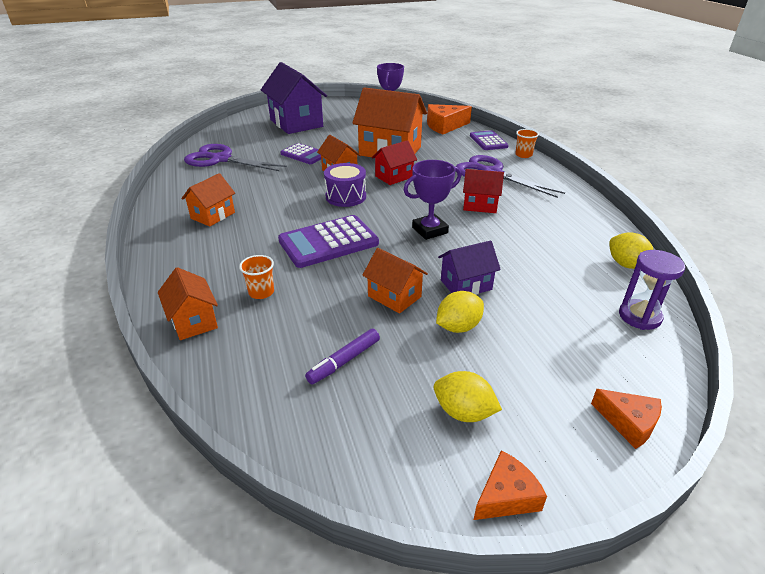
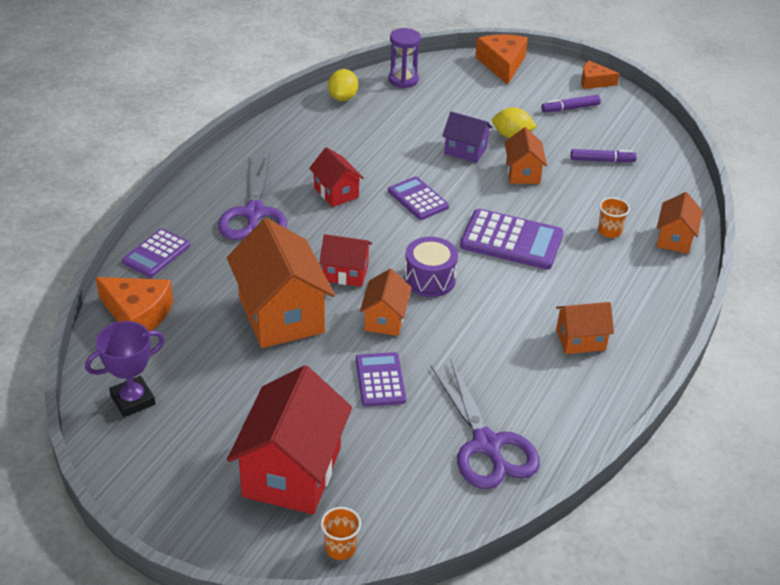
camera: 135 degrees left, 5 degrees up
purple house [261,62,327,134] -> red house [227,366,352,514]
purple trophy [404,160,461,240] -> purple calculator [388,176,449,220]
yellow lemon [434,371,502,422] -> purple marker [541,95,601,112]
orange cup [515,129,539,158] -> orange cup moved to [321,507,361,560]
orange cheese [591,389,662,449] -> orange cheese [475,35,528,85], size x1.62

